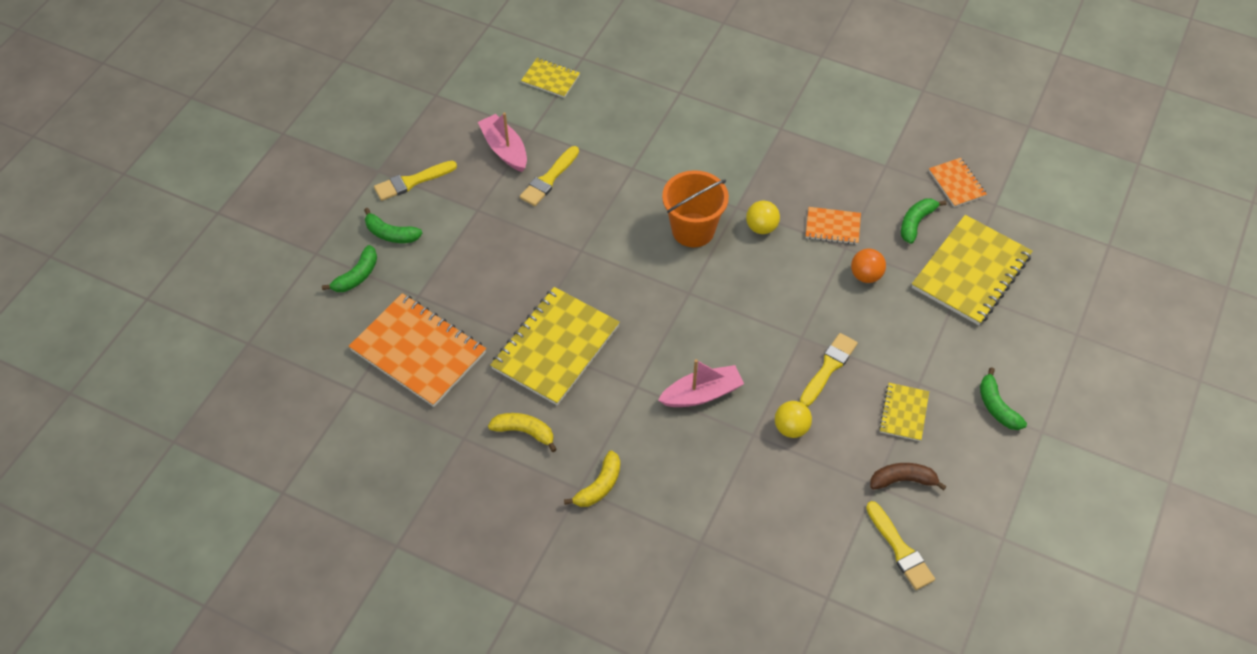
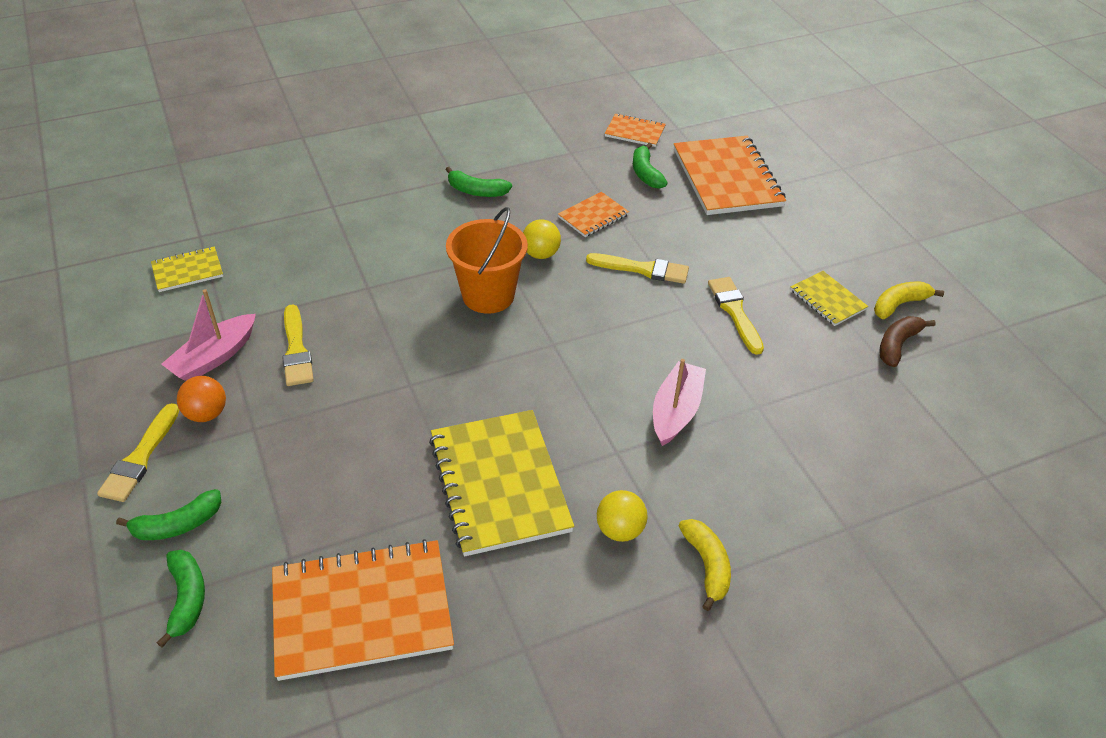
camera: 50 degrees left, 10 degrees down
pink boat [478,112,527,172] -> pink boat turned 60 degrees counterclockwise [161,289,256,381]
yellow banana [488,413,557,452] -> yellow banana moved to [874,282,944,319]
yellow ball [775,401,812,438] -> yellow ball moved to [597,490,648,542]
orange ball [851,248,886,283] -> orange ball moved to [177,376,226,422]
yellow brush [866,501,935,590] -> yellow brush moved to [586,253,689,284]
yellow notebook [912,215,1033,325] -> orange notebook [674,136,786,215]
green banana [980,367,1027,430] -> green banana moved to [445,167,512,197]

